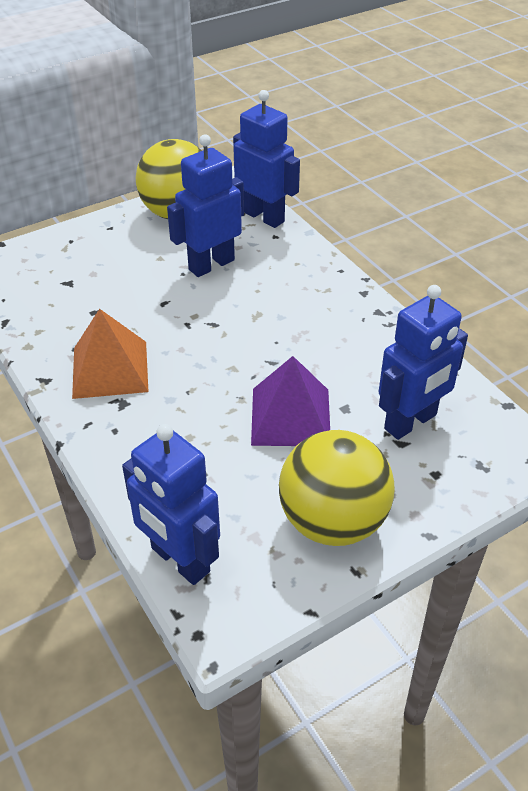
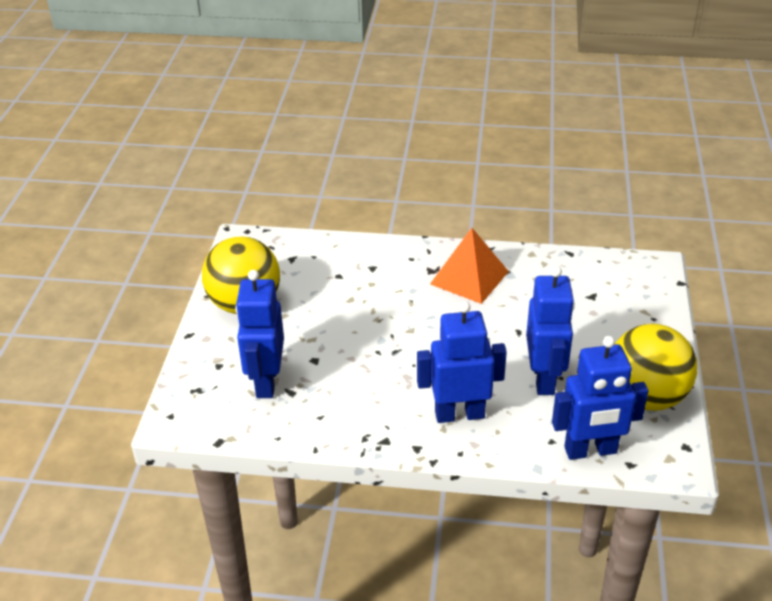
camera: 130 degrees right, 5 degrees down
blue robot [122,424,220,585] -> blue robot moved to [417,301,507,423]
purple pyramid [251,356,330,446] -> none

